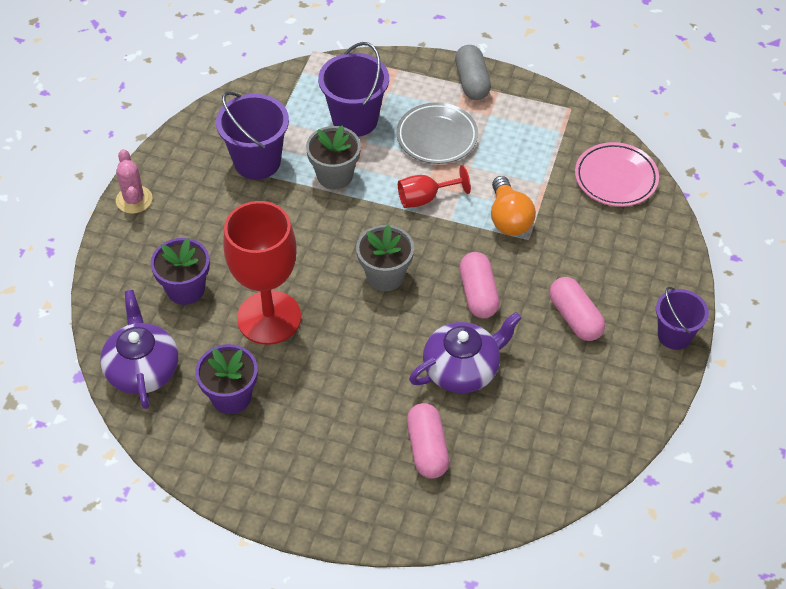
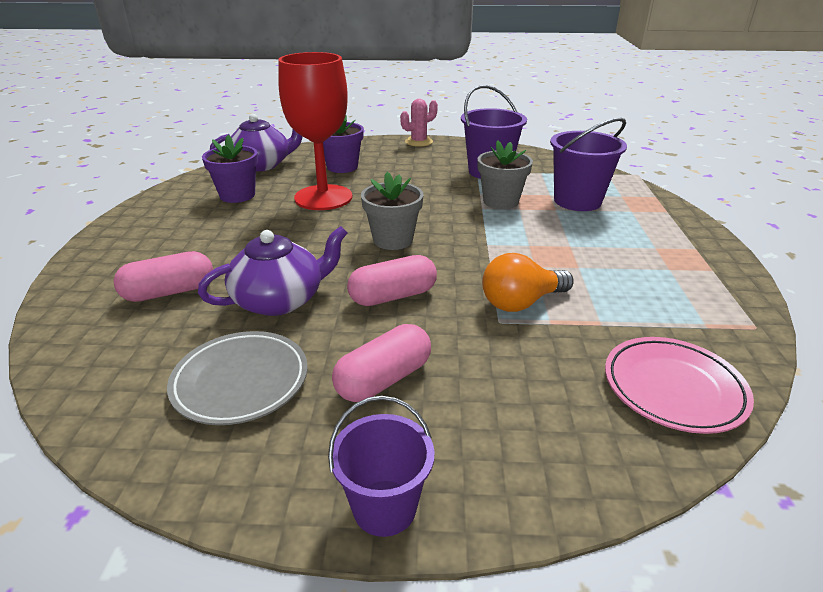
camera: 75 degrees right, 20 degrees down
grey plate [396,102,478,164] -> grey plate moved to [167,331,308,425]
red goblet [398,165,471,208] -> none
purple teapot [409,312,522,393] -> purple teapot turned 75 degrees counterclockwise [198,226,347,316]
grey capsule [455,45,491,100] -> none

